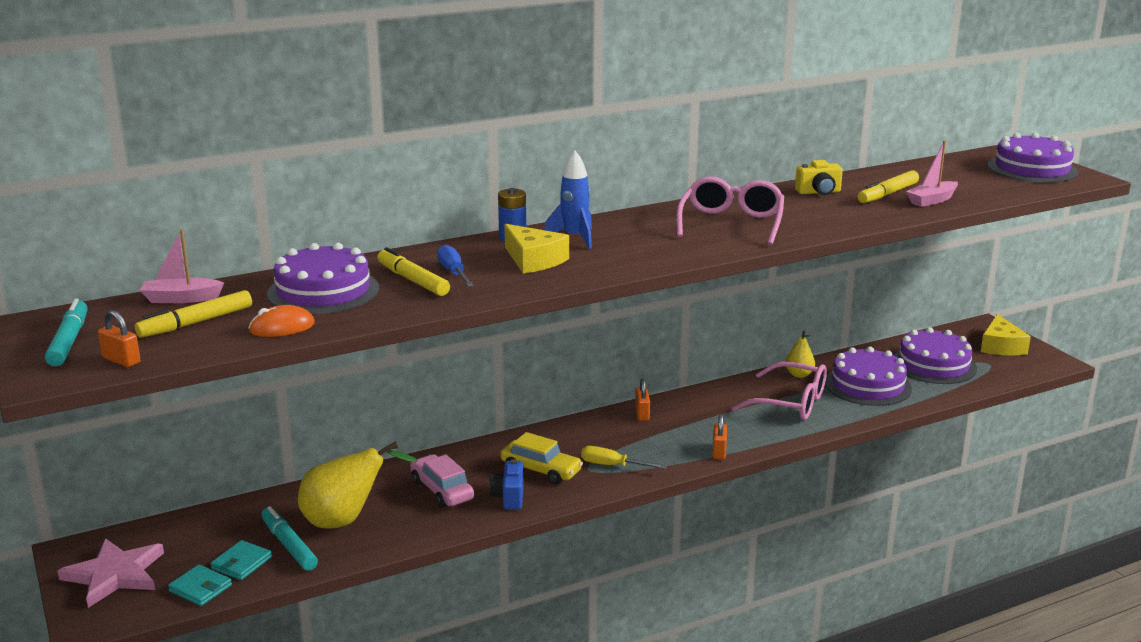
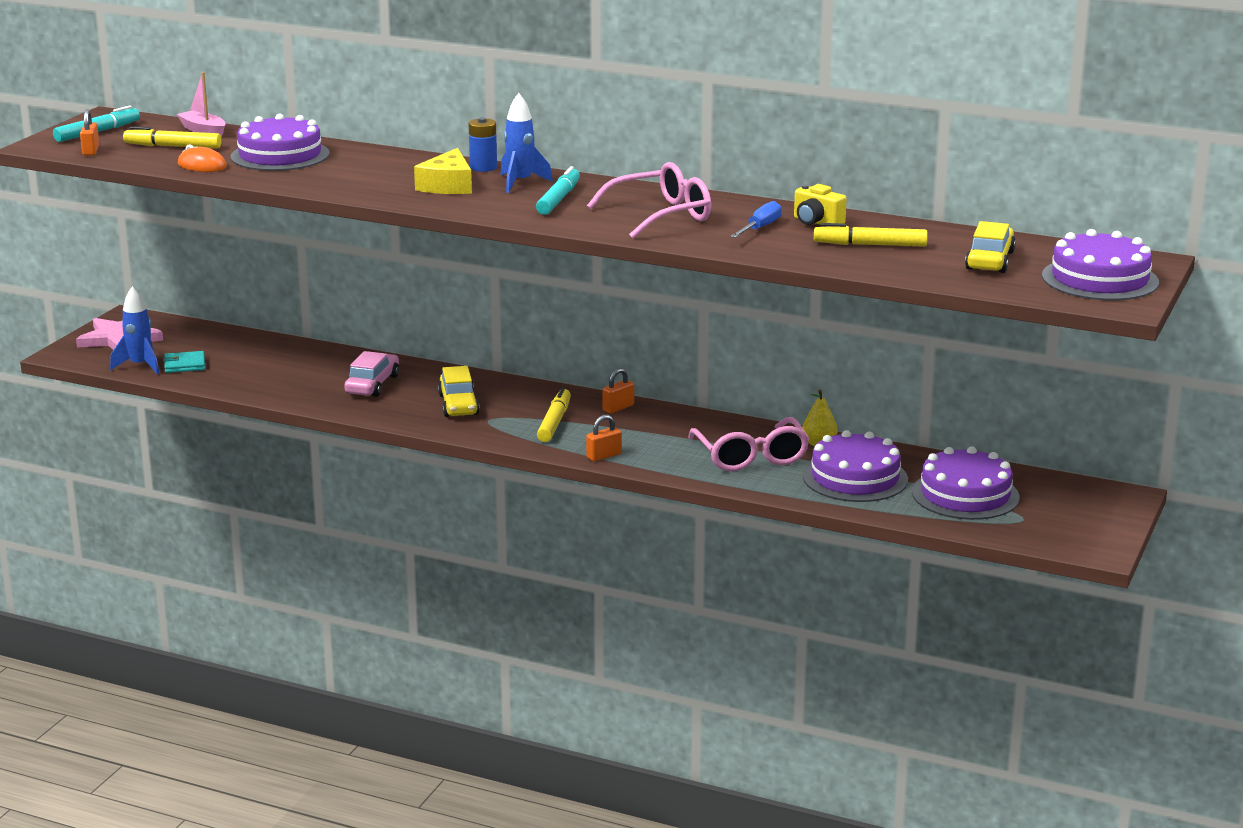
camera: 50 degrees right, 0 degrees up
turquoise wallet [168,565,232,606] -> blue rocket [110,286,160,375]
turquoise marker [261,506,318,571] -> turquoise marker moved to [536,166,580,215]
yellow pear [298,442,418,529] -> none
yellow marker [377,247,450,296] -> yellow marker moved to [537,387,571,442]
blue screwdriver [437,245,474,287] -> blue screwdriver moved to [730,201,782,238]
blue camera [489,459,524,509] -> none
yellow screwdriver [581,446,667,469] -> none
pink boat [906,140,958,207] -> none
yellow cheese [981,314,1031,355] -> none
none -> yellow car [965,221,1016,273]

